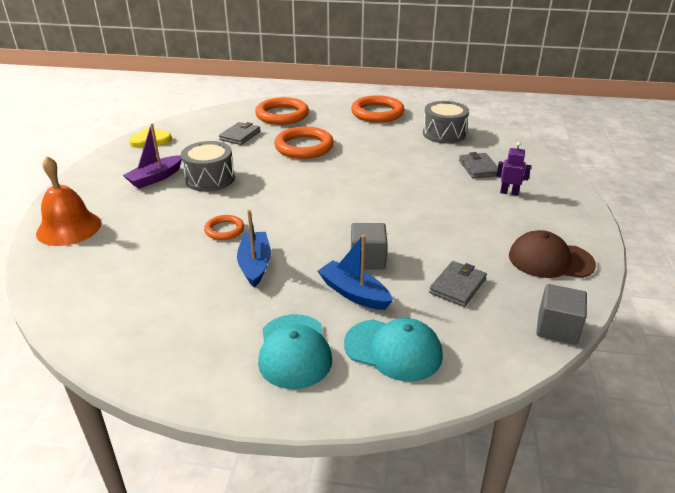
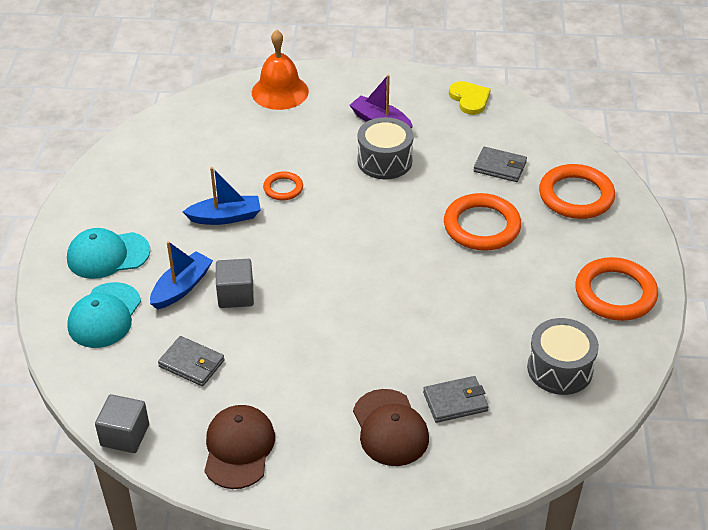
camera: 85 degrees right, 10 degrees up
purple robot [496,142,531,196] -> brown cap [353,389,429,466]

